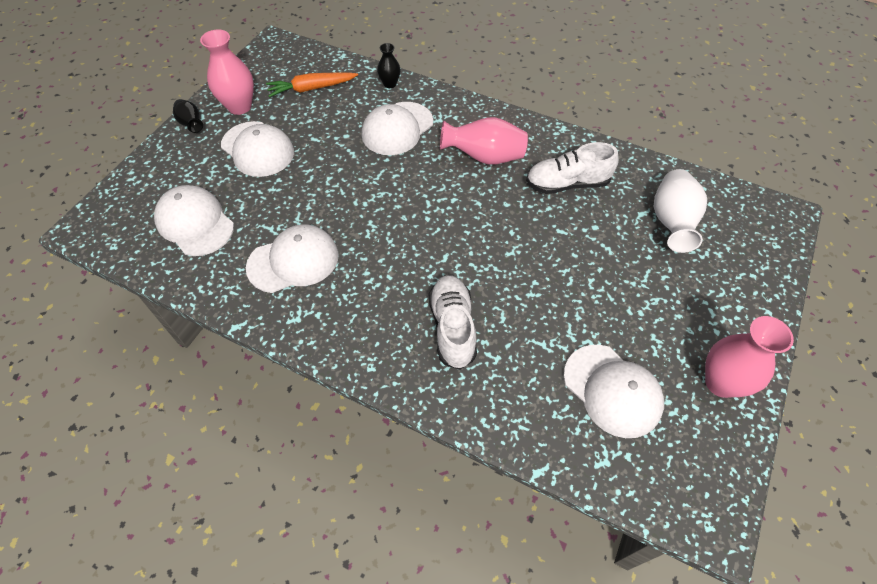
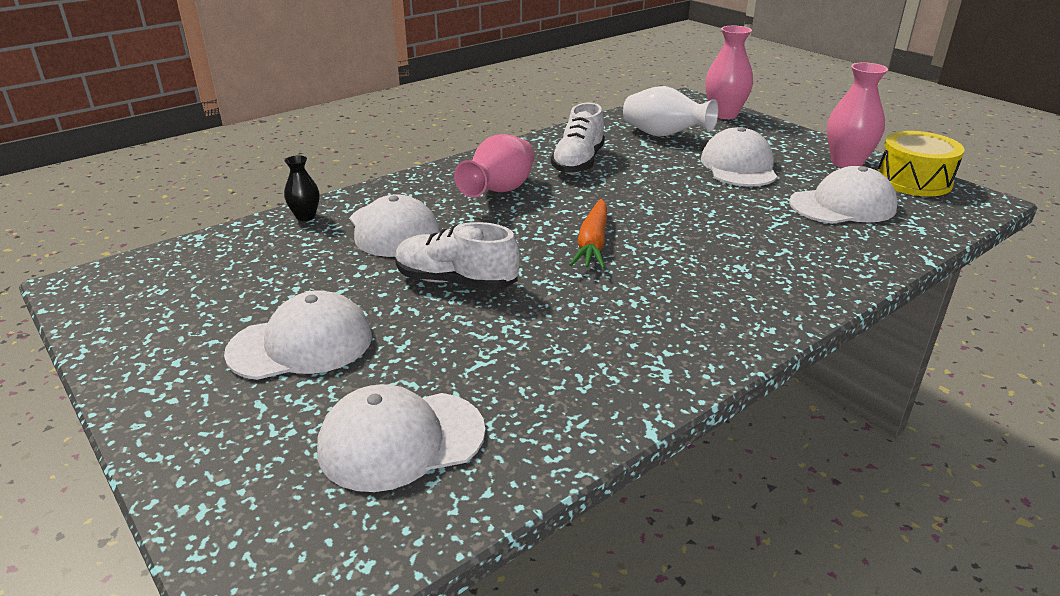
camera: 65 degrees left, 25 degrees down
black vase [173,99,203,133] -> none
pink vase [200,30,254,115] -> pink vase moved to [705,26,753,119]
white cap [246,224,339,293] -> white cap moved to [701,127,777,187]
orange carrot [266,72,358,97] -> orange carrot moved to [569,199,607,269]
white shoe [429,275,477,370] -> white shoe moved to [395,222,520,290]
none -> yellow drum [877,131,965,196]

